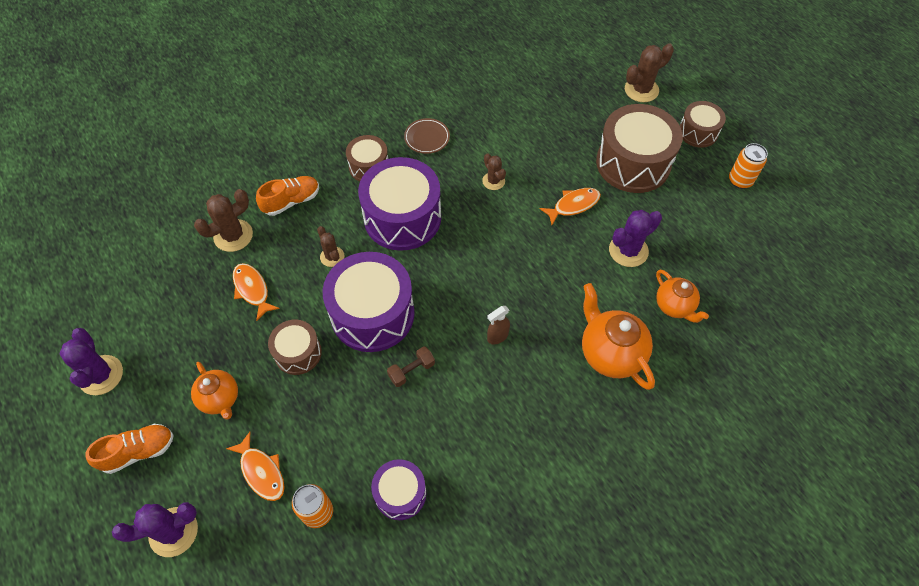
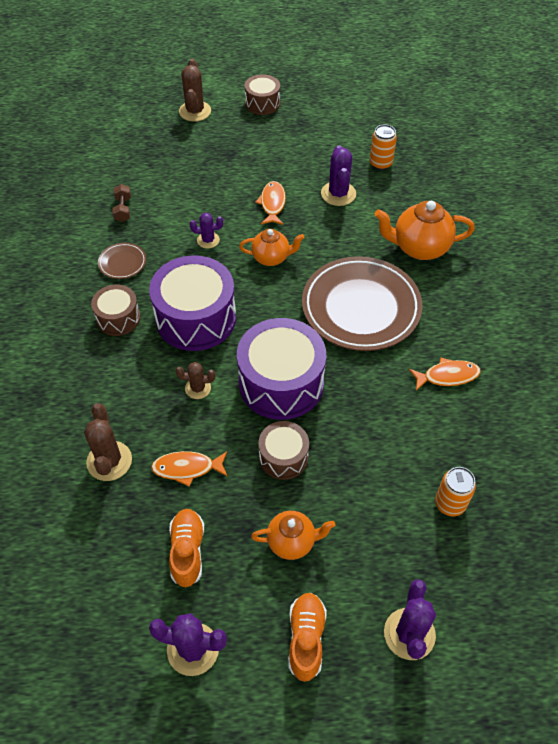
camera: 60 degrees left, 5 degrees down
orange fish [226,432,285,501] -> orange fish moved to [409,358,481,390]
orange shoe [256,176,319,216] -> orange shoe moved to [169,509,204,587]
purple drum [371,459,426,520] -> none
brown dumbbell [387,347,435,387] -> brown dumbbell moved to [112,184,131,222]
brown cactus [482,153,506,190] -> purple cactus [190,213,223,249]
brown spray bottle [487,306,510,344] -> brown plate [302,256,423,351]
brown drum [596,104,683,193] -> none
orange teapot [656,270,709,323] -> orange teapot moved to [239,229,305,266]
orange can [729,143,768,189] -> orange can moved to [370,125,397,170]

